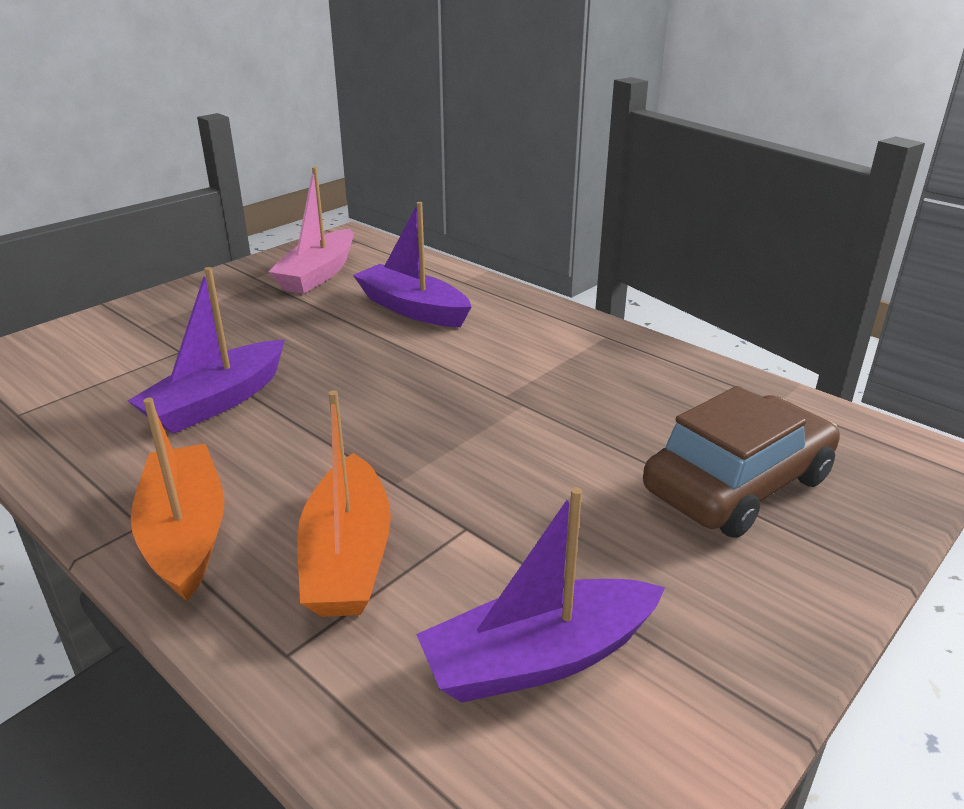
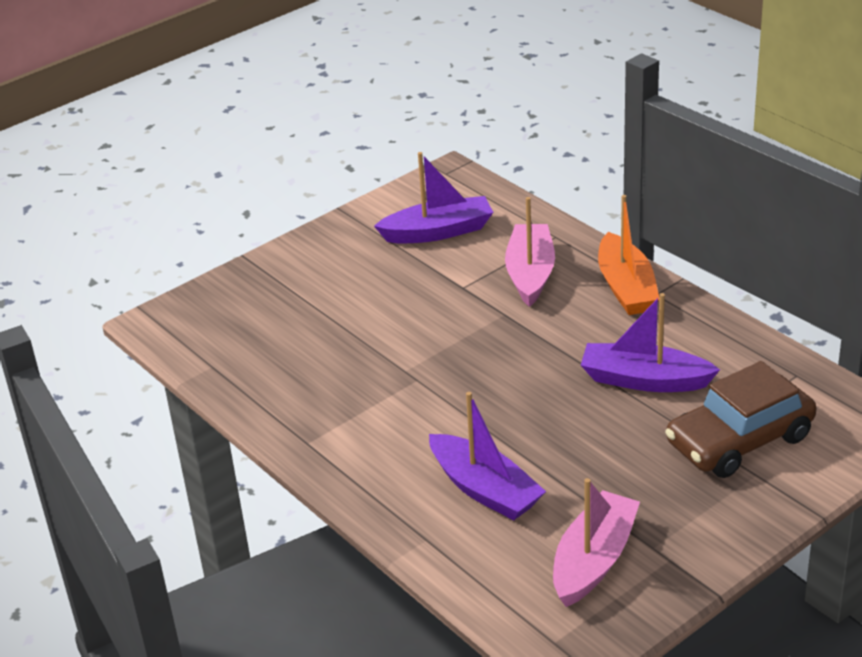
camera: 170 degrees left, 5 degrees up
purple boat [128,267,285,434] -> purple boat turned 120 degrees counterclockwise [581,293,720,392]
orange boat [297,390,391,617] -> pink boat [505,197,555,307]
brown car [643,386,840,538] -> brown car moved to [665,361,817,478]

